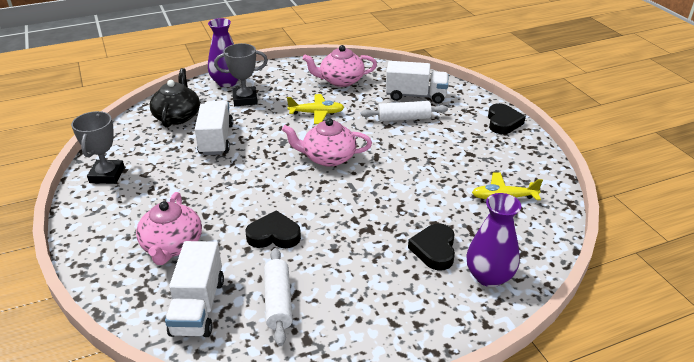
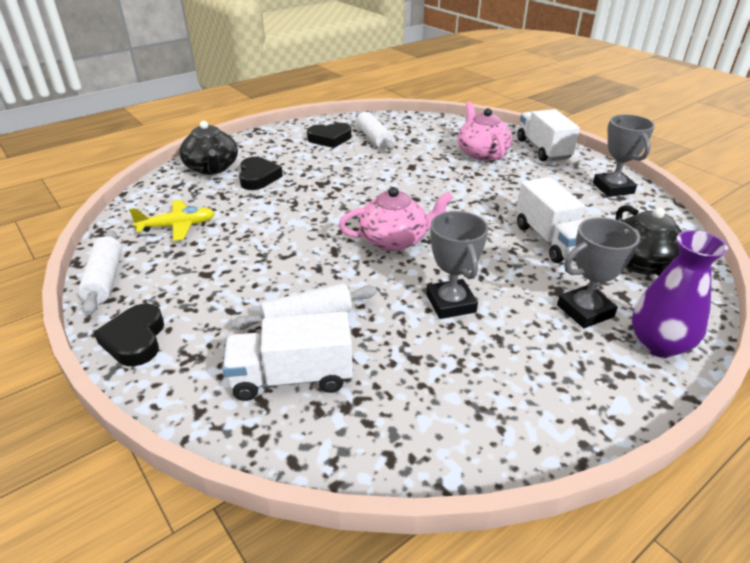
camera: 165 degrees right, 0 degrees up
white truck [165,241,224,337] -> white truck moved to [517,109,580,161]
black heart [245,210,301,248] -> black heart moved to [307,123,351,148]
yellow plane [287,94,344,124] -> grey trophy [427,211,489,319]
pink teapot [303,45,377,87] -> none
purple vase [466,193,521,287] -> black teapot [179,121,238,175]
none -> white rolling pin [78,230,122,315]

